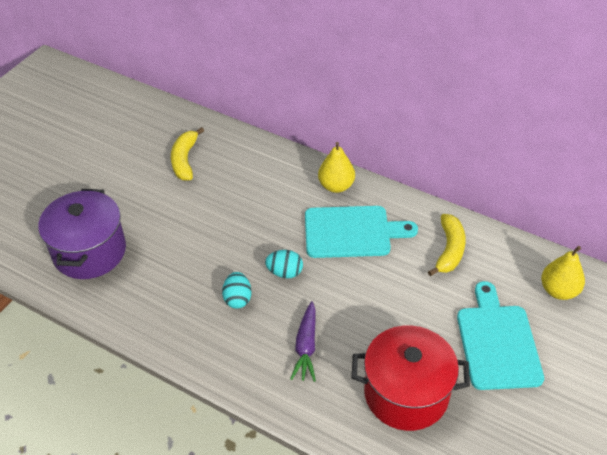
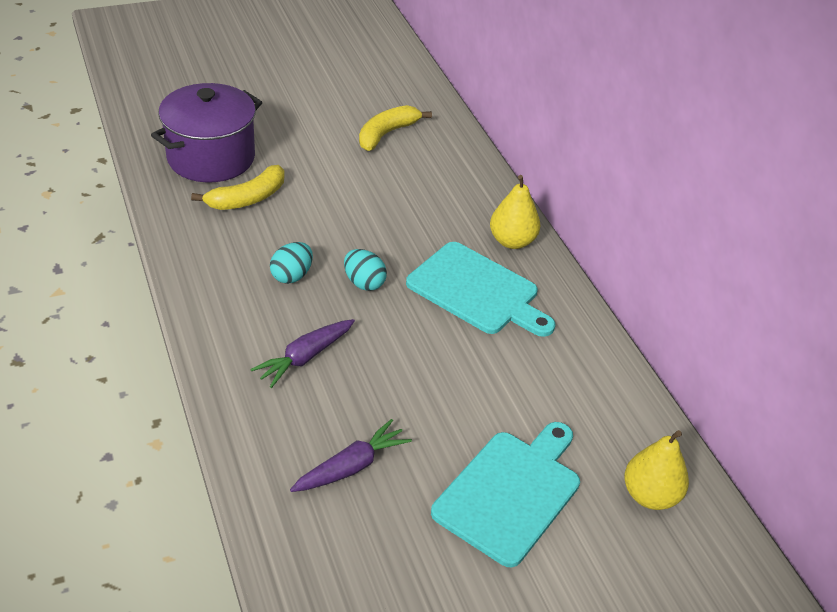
camera: 35 degrees right, 5 degrees down
red pot [352,325,470,431] -> purple carrot [290,419,412,492]
yellow banana [428,214,466,276] -> yellow banana moved to [191,165,285,210]

